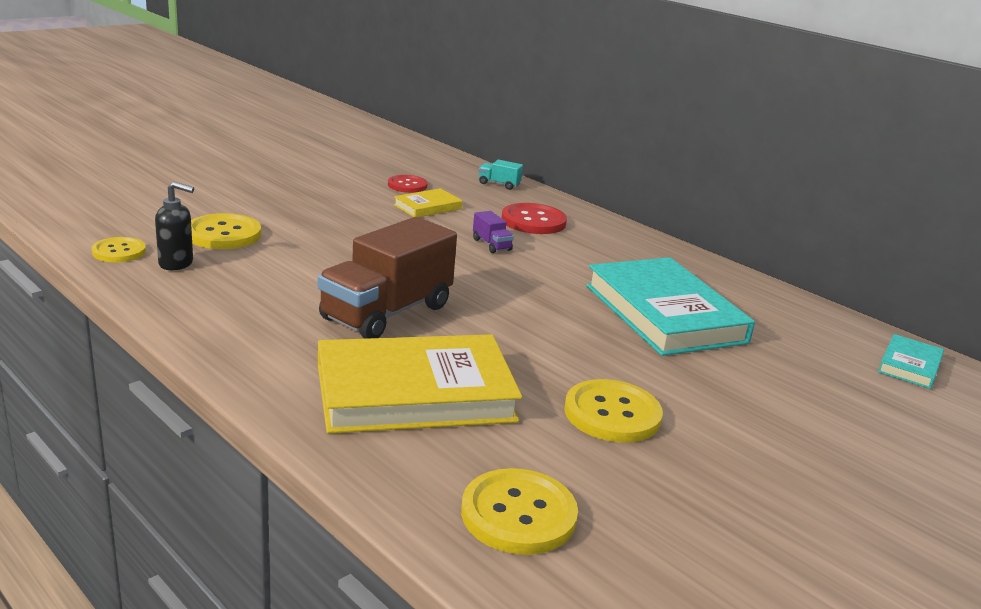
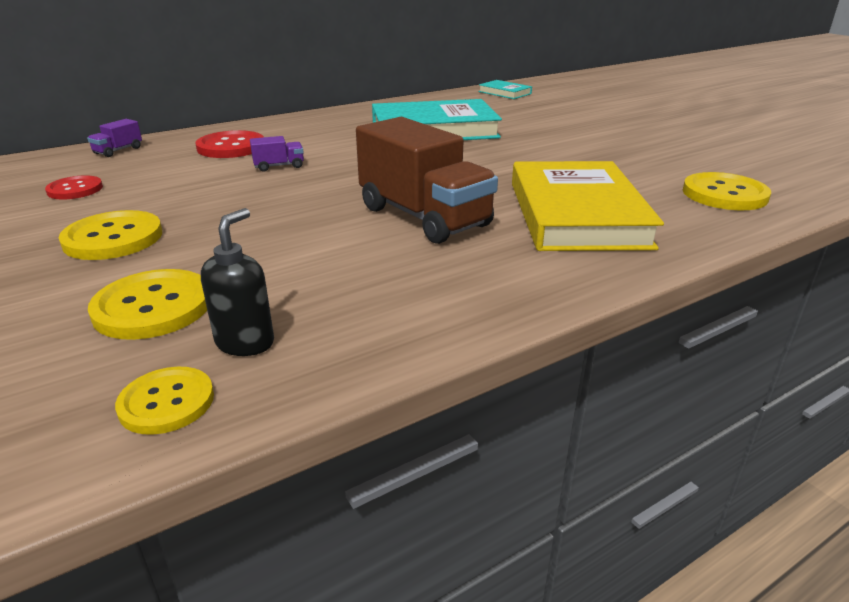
camera: 75 degrees left, 5 degrees up
yellow book [394,188,462,217] -> none
turquoise truck [479,160,523,190] -> purple truck [87,119,142,157]
yellow button [565,379,663,442] -> yellow button moved to [59,210,162,260]

